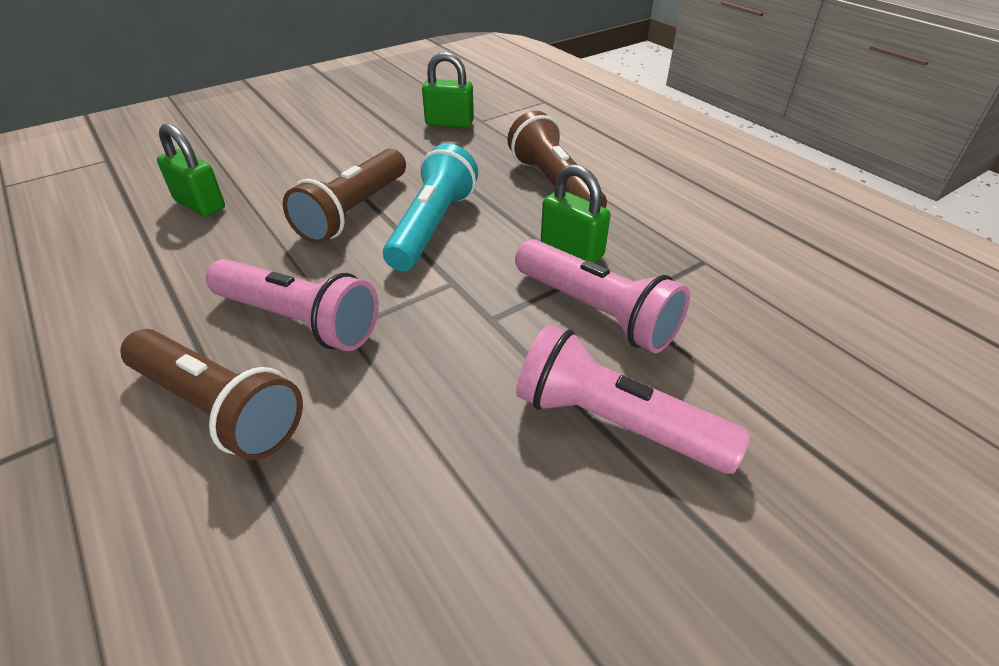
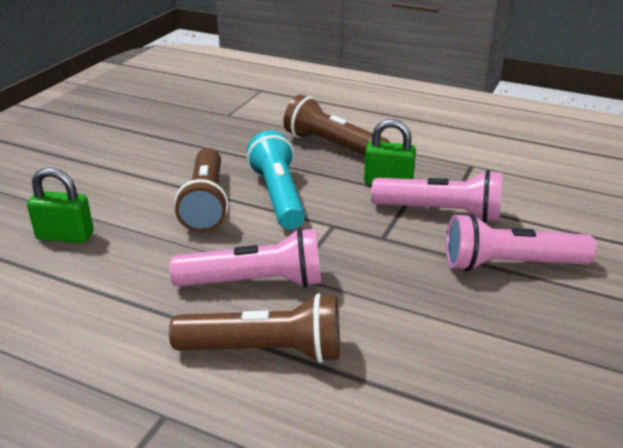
camera: 30 degrees left, 10 degrees down
green padlock [422,52,474,128] -> none

